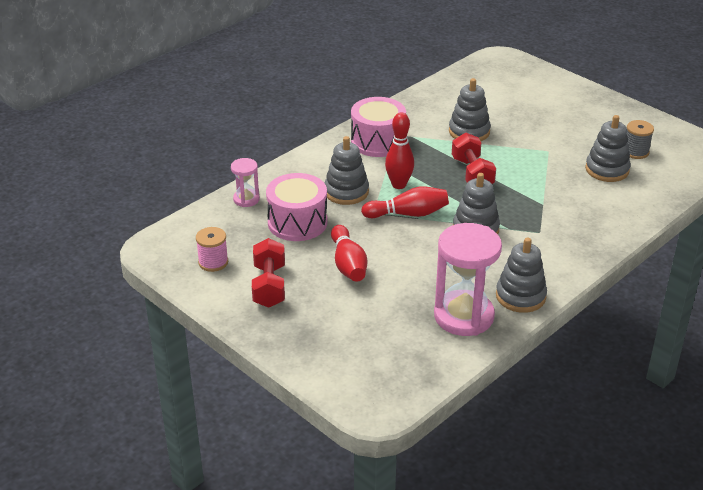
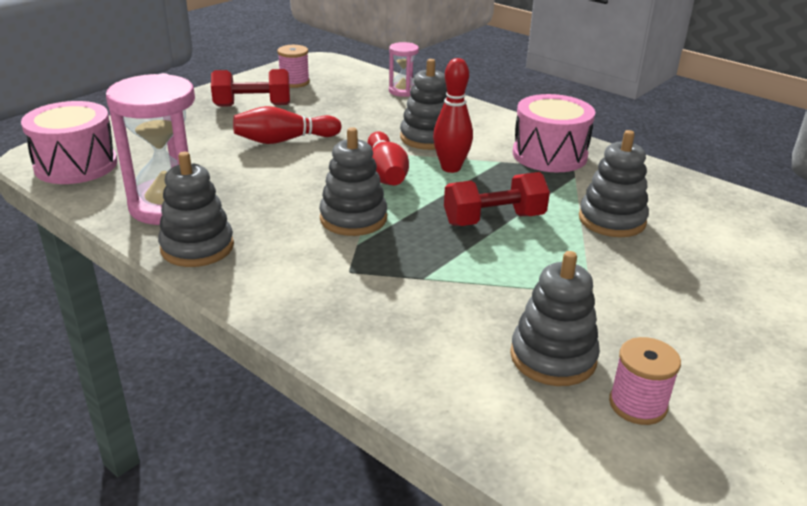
camera: 85 degrees right, 5 degrees down
pink drum [266,173,327,241] -> pink drum moved to [21,101,118,184]
grey spool [627,120,654,159] -> pink spool [609,337,681,425]

